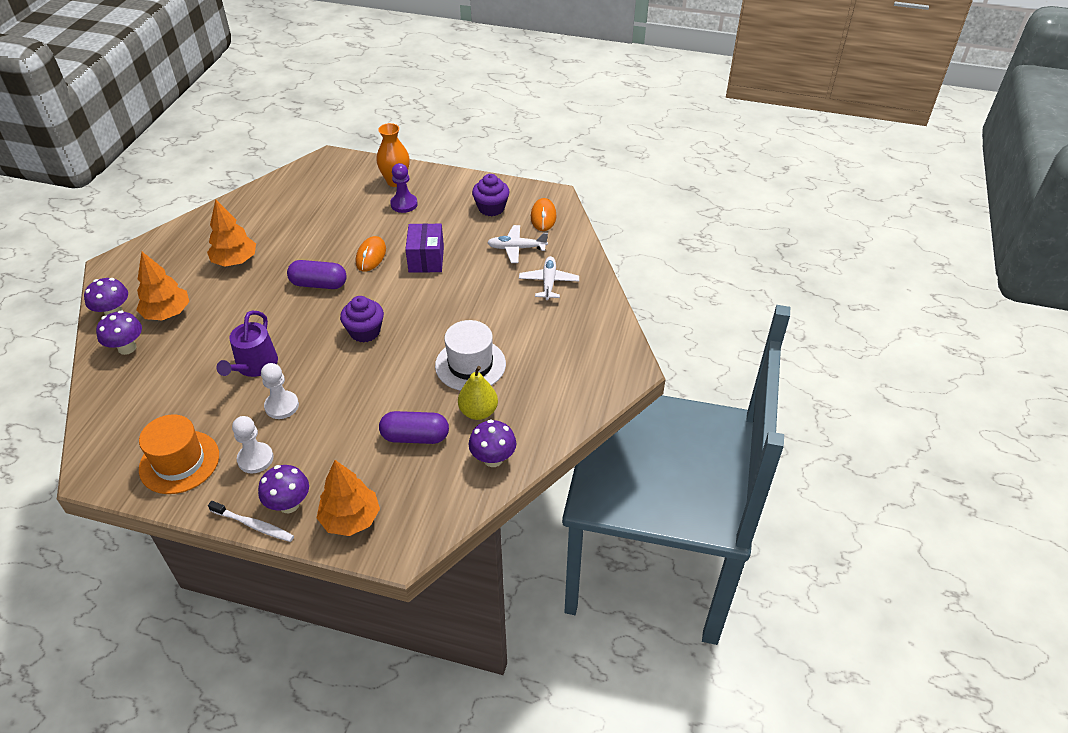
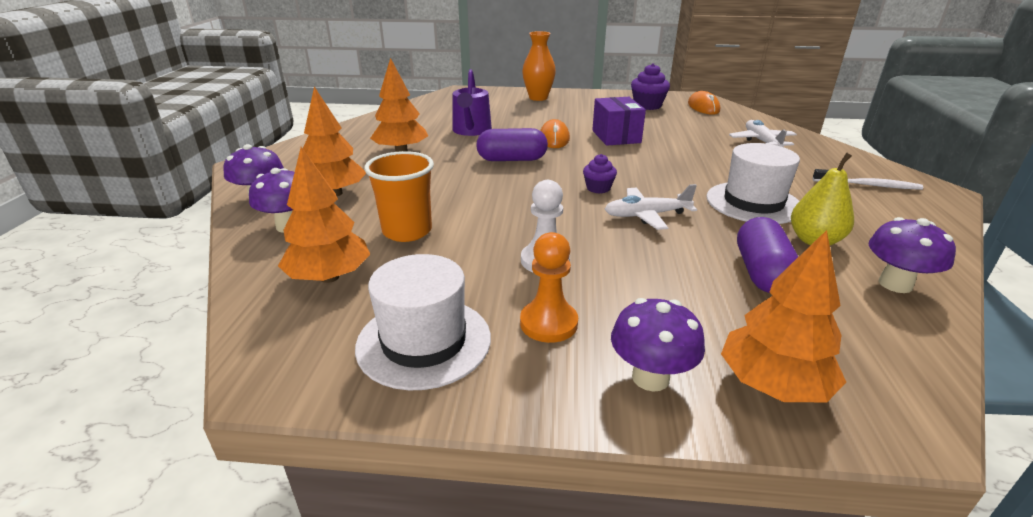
camera: 10 degrees left, 15 degrees down
orange hat [139,414,219,494] -> white hat [355,254,491,390]
white toothbrush [208,501,294,542] -> white toothbrush moved to [813,169,923,190]
purple watering can [216,310,278,377] -> purple watering can moved to [453,69,492,136]
white pawn [232,416,274,473] -> orange pawn [520,232,578,343]
purple cupcake [340,296,384,343] -> purple cupcake [583,154,617,193], size x0.62
purple capsule [379,411,449,444] -> purple capsule turned 75 degrees counterclockwise [737,217,798,293]
purple pawn [390,163,418,213] -> none
white plane [487,225,548,263] -> white plane moved to [605,184,697,230]
none -> orange tree [278,147,370,283]
none -> orange cup [364,151,434,242]

